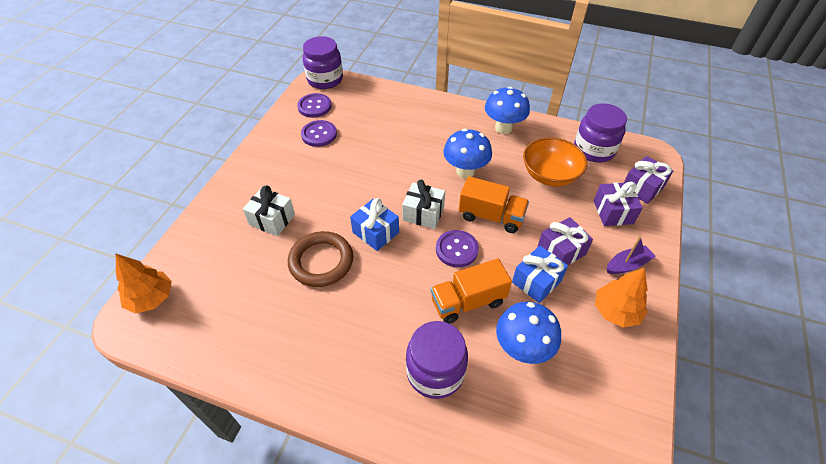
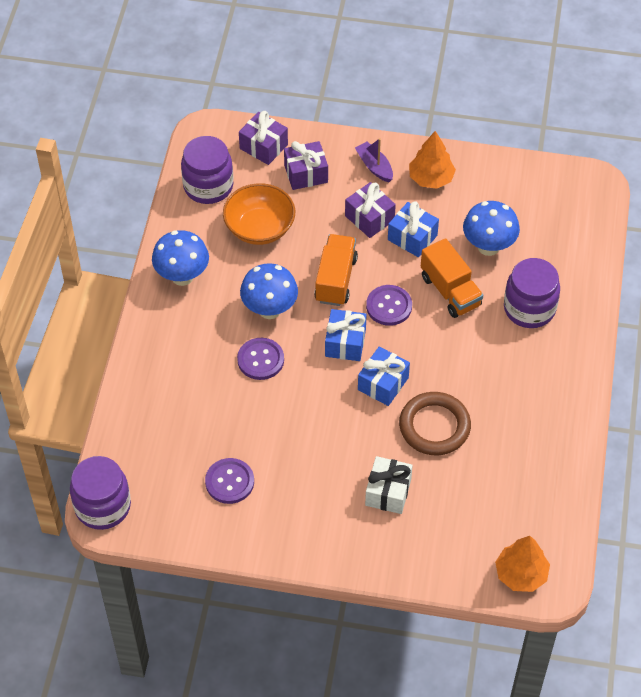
camera: 100 degrees left, 5 degrees up
purple button [297,93,331,118] -> purple button moved to [237,338,284,380]
white gift [402,180,445,229] -> blue gift [325,309,367,361]

